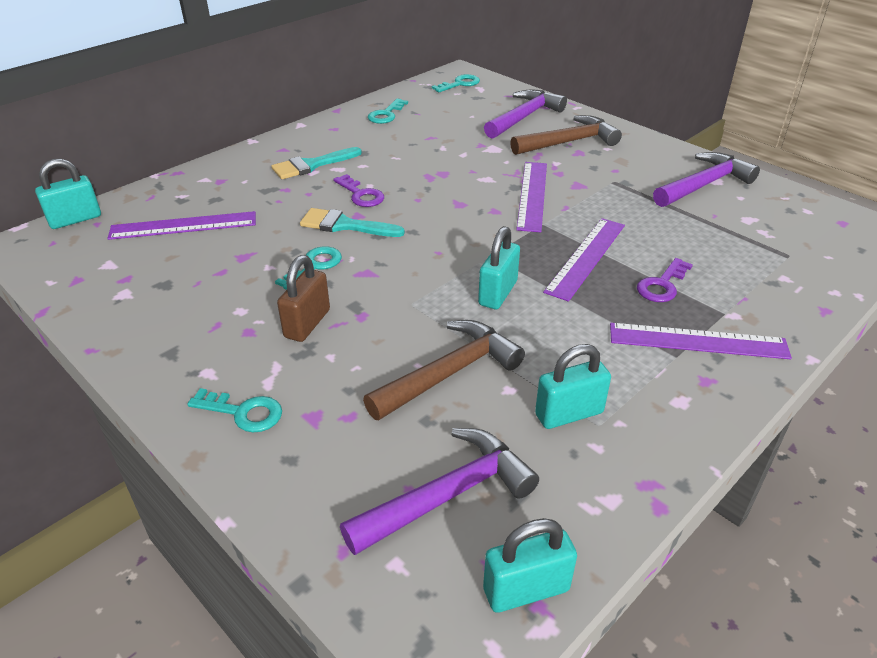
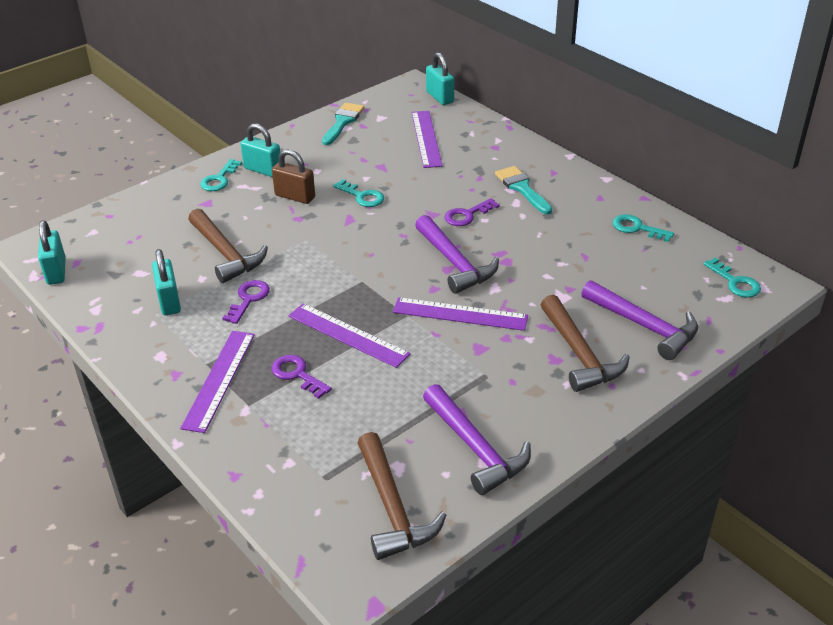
camera: 95 degrees right, 0 degrees up
turquoise brush [300,208,405,237] -> turquoise brush moved to [322,103,364,145]
purple hammer [340,428,539,555] -> purple hammer moved to [415,215,499,294]
turquoise padlock [478,226,520,309] -> turquoise padlock moved to [240,123,280,177]
none -> purple key [222,280,270,324]
none -> brown hammer [358,432,446,560]

